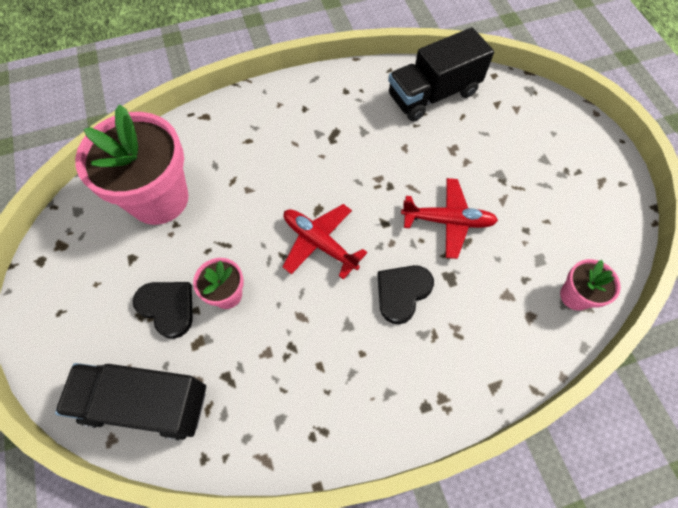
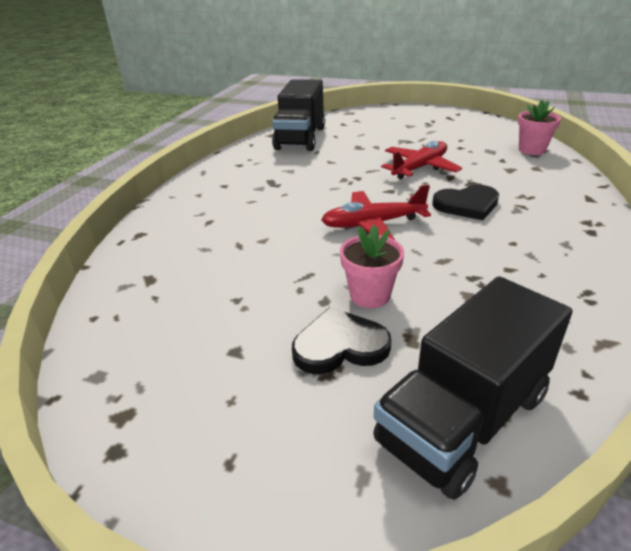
camera: 50 degrees left, 30 degrees down
pink flower pot [75,104,188,225] -> none
black heart [377,265,434,324] -> black heart turned 90 degrees counterclockwise [432,185,499,220]

